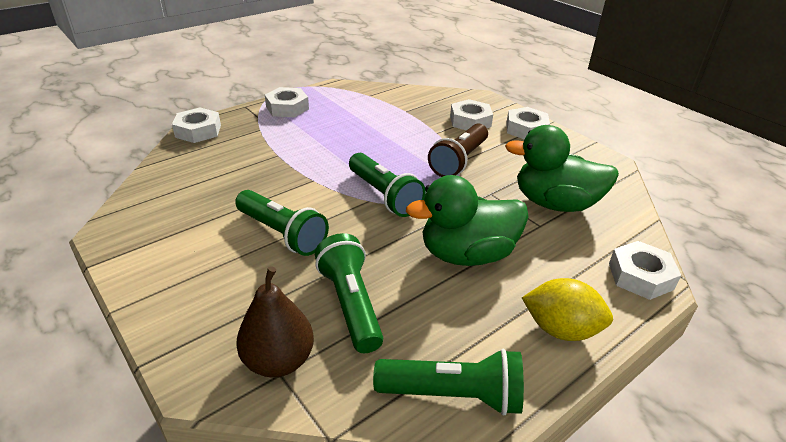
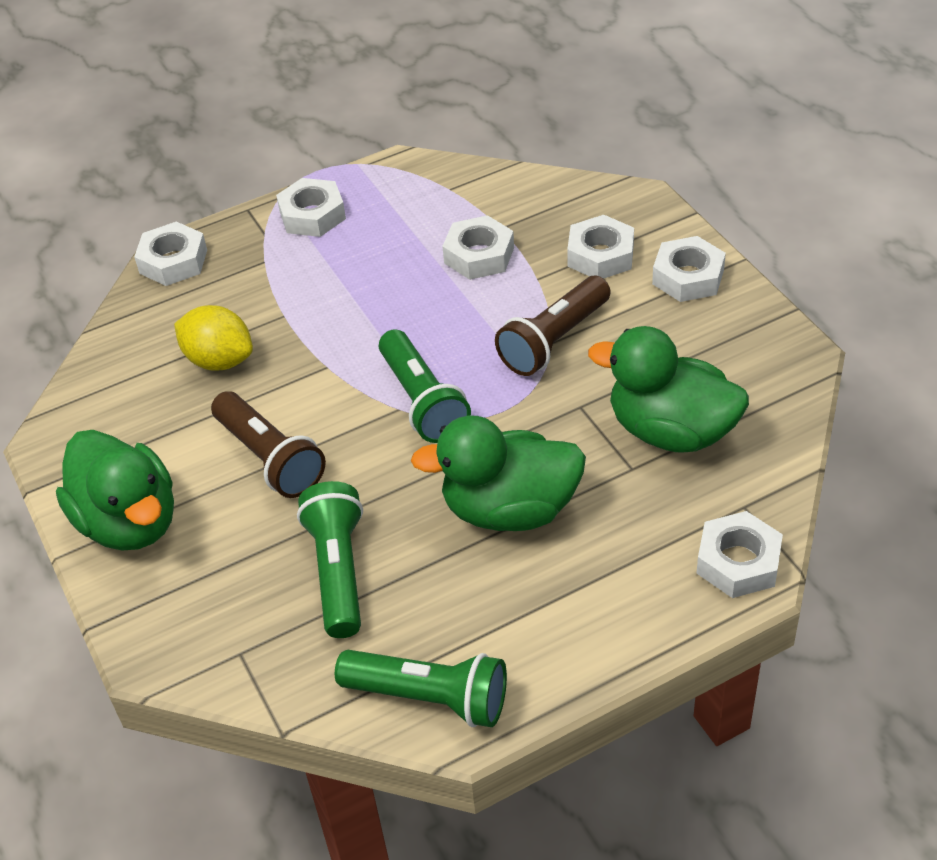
camera: 15 degrees right, 10 degrees up
green flashlight [235,190,329,256] -> brown flashlight [211,391,326,498]
brown pear [236,267,314,378] -> none
yellow lemon [522,278,613,341] -> yellow lemon moved to [174,305,253,371]
none -> green duck [56,430,174,551]
none -> white nut [442,215,514,280]

